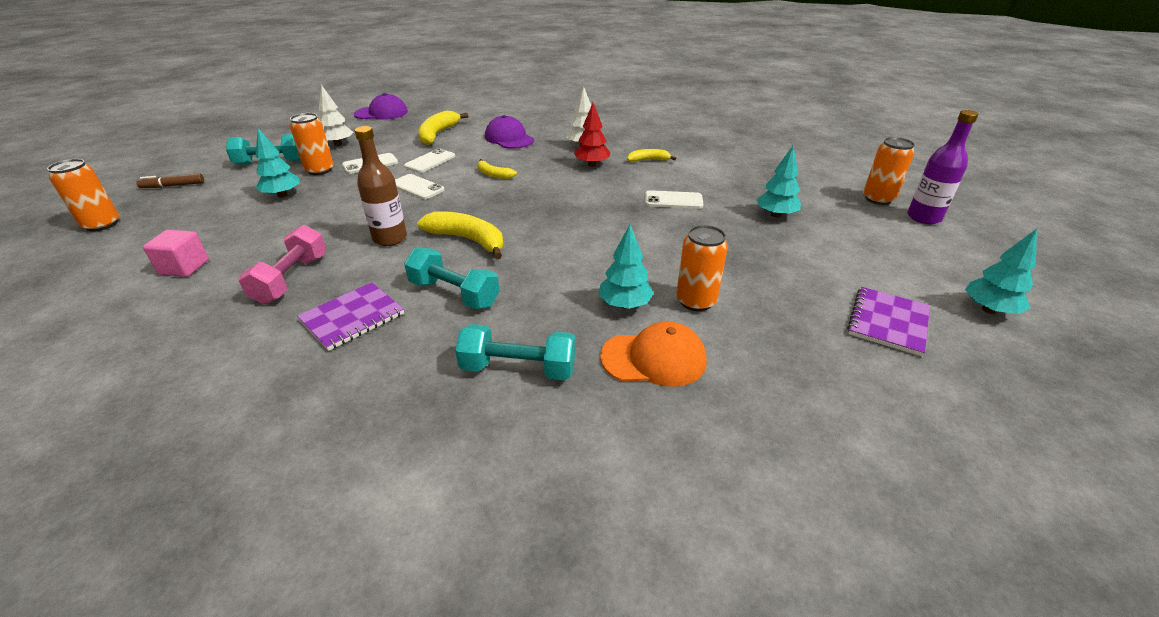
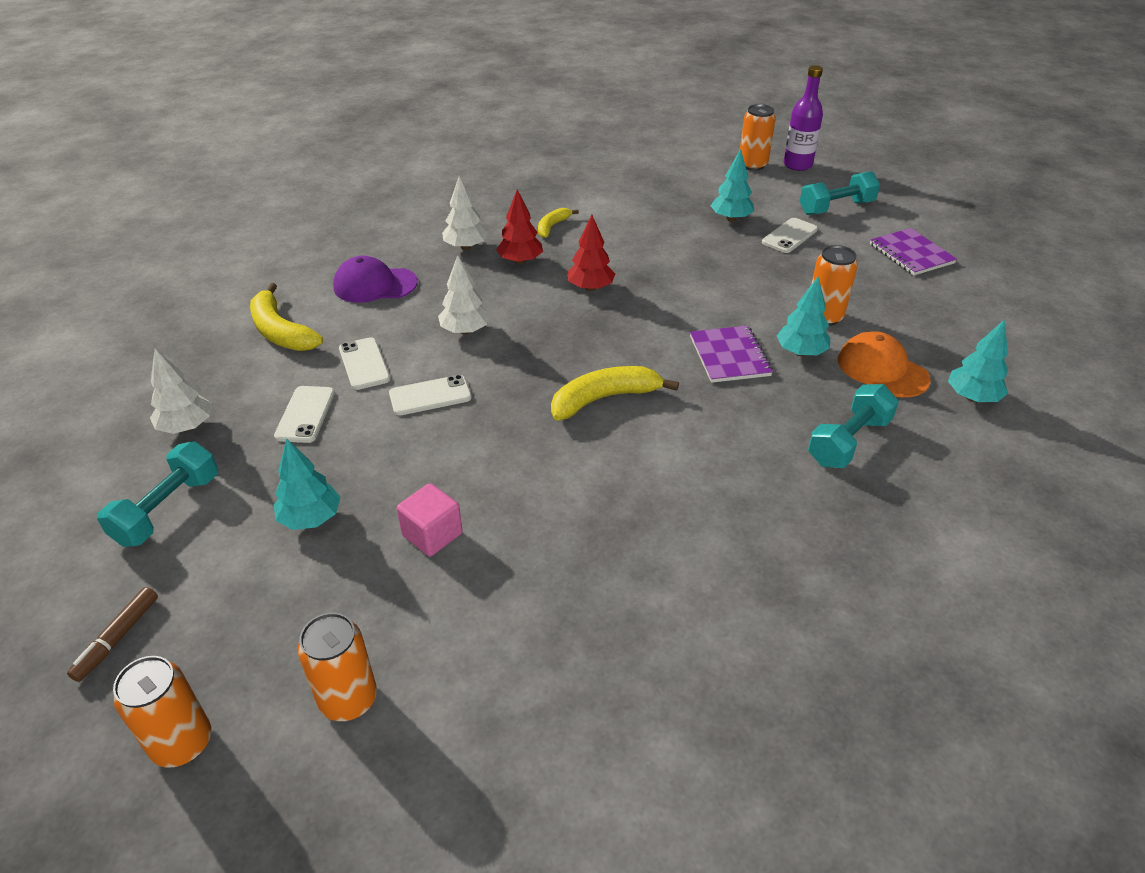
camera: 55 degrees left, 5 degrees up
pink cube [143,230,209,277] -> pink cube moved to [397,483,462,557]
pink dumbbell [238,225,327,304] -> none
orange can [290,113,334,175] -> orange can moved to [298,613,377,721]
purple notebook [297,282,404,351] -> purple notebook moved to [690,326,773,383]
purple cap [354,93,408,120] -> none
brown bottle [355,126,407,246] -> none
turquoise dumbbell [404,248,500,309] -> turquoise dumbbell moved to [800,171,880,215]
yellow banana [477,159,517,179] -> white tree [438,255,490,334]
orange cap [600,322,707,387] -> orange cap turned 75 degrees counterclockwise [838,331,931,397]
white phone [645,190,704,209] -> white phone moved to [762,218,818,253]
turquoise tree [965,229,1037,314] -> turquoise tree moved to [948,319,1008,402]
none -> red tree [567,215,615,291]

